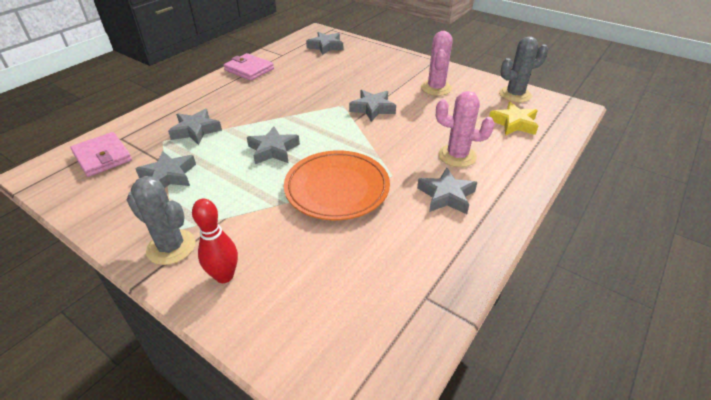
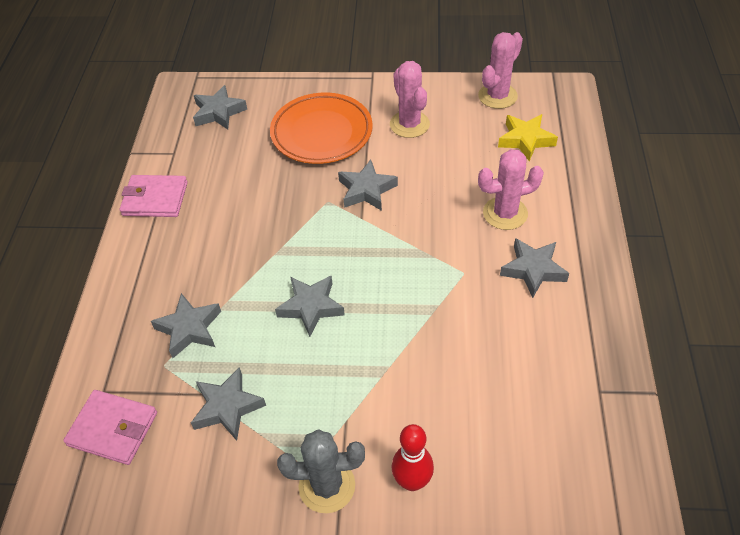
camera: 30 degrees left, 10 degrees up
orange plate [284,150,390,220] -> orange plate moved to [270,93,373,164]
grey cactus [499,36,548,103] -> pink cactus [478,32,523,109]

